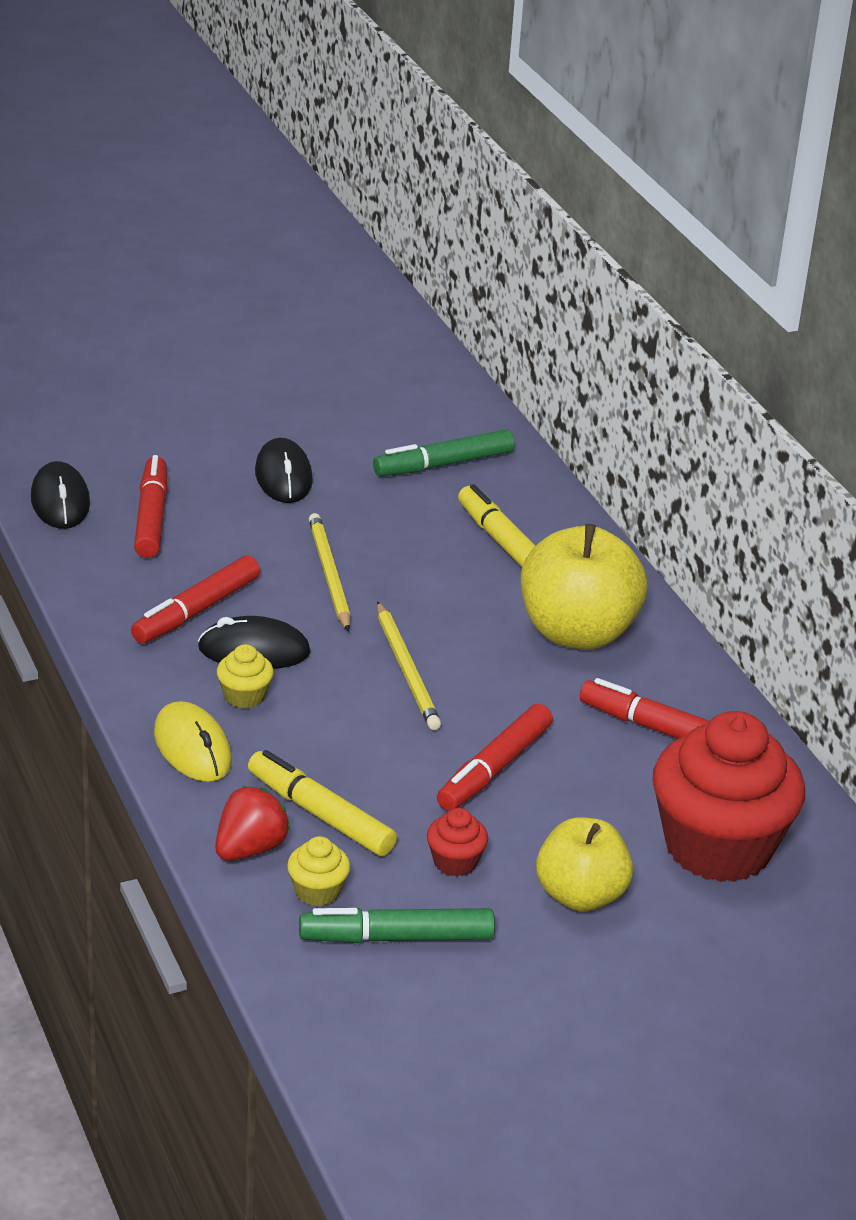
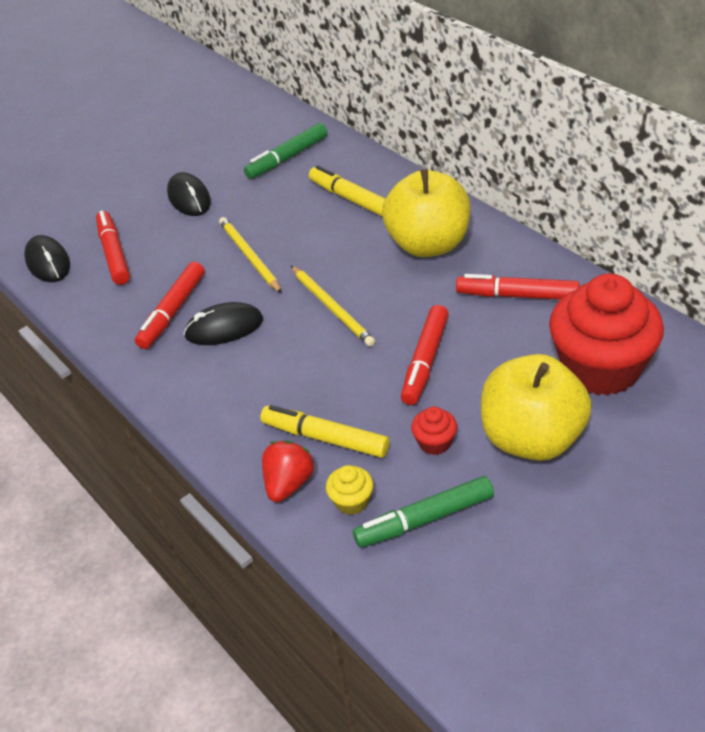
camera: 10 degrees left, 10 degrees up
yellow mouse [154,701,232,782] -> none
yellow cupcake [217,644,274,708] -> none
yellow apple [536,817,633,912] -> yellow apple [481,354,592,461], size x1.51

